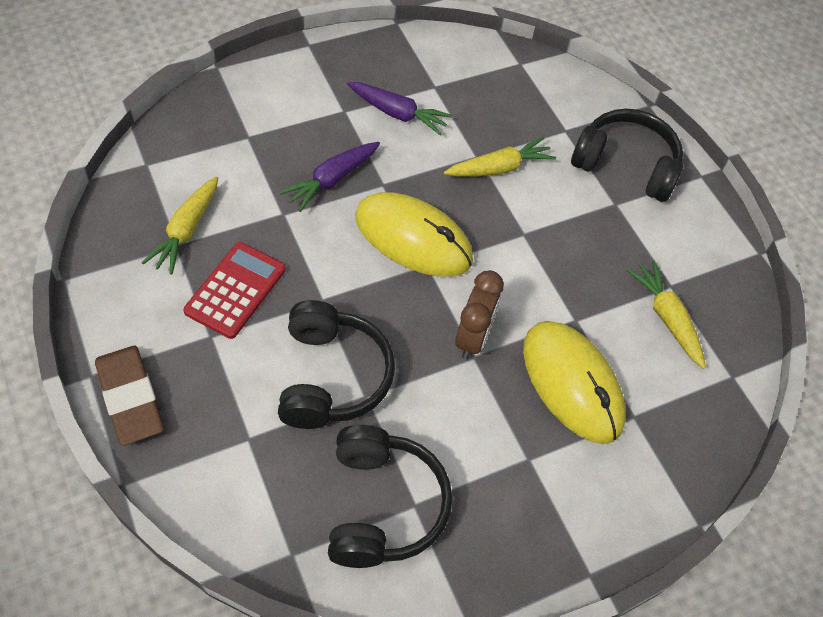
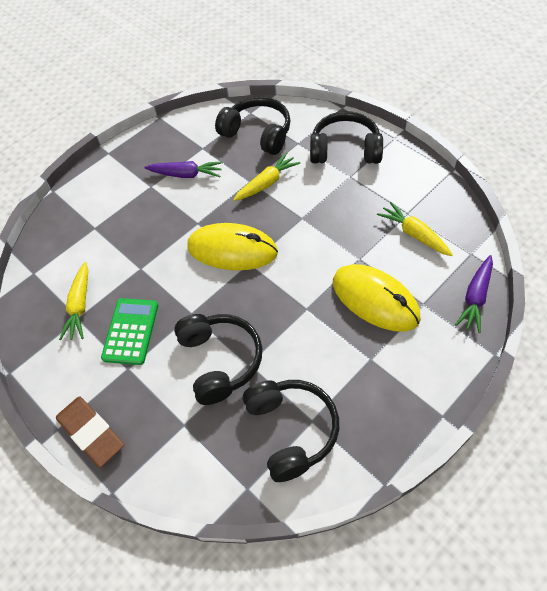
camera: 10 degrees left, 0 degrees up
red calculator [183,242,286,339] -> green calculator [101,298,158,365]
purple carrot [280,142,380,212] -> purple carrot moved to [455,255,493,333]
brown clock [455,270,504,359] -> none
none -> black headphones [215,96,291,155]

